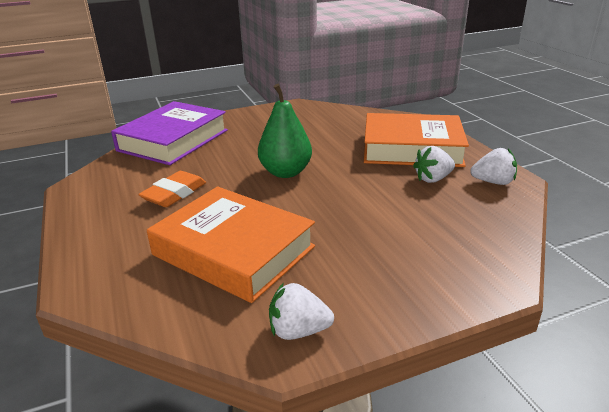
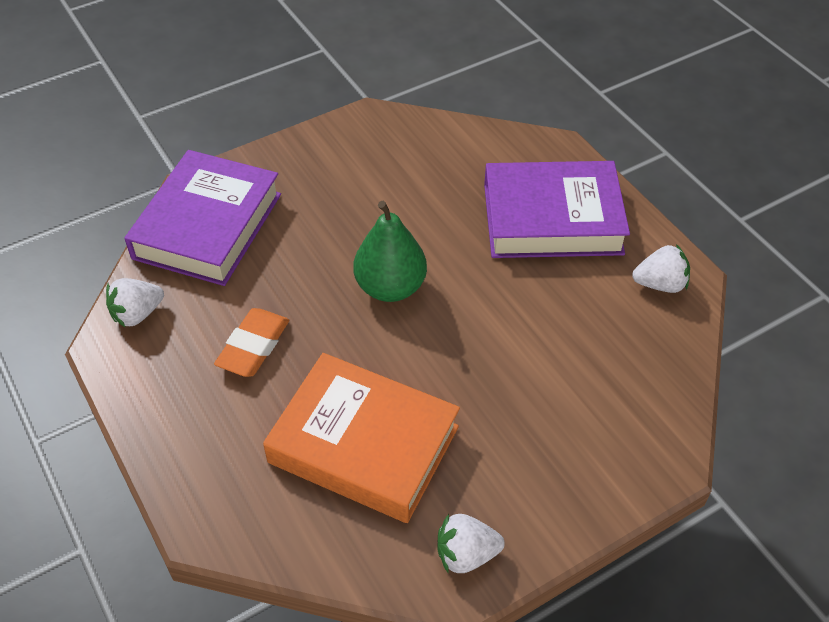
camera: 10 degrees left, 20 degrees up
orange book [364,113,469,167] -> purple book [484,161,630,258]
white strawberry [413,146,455,183] -> white strawberry moved to [106,278,164,328]

